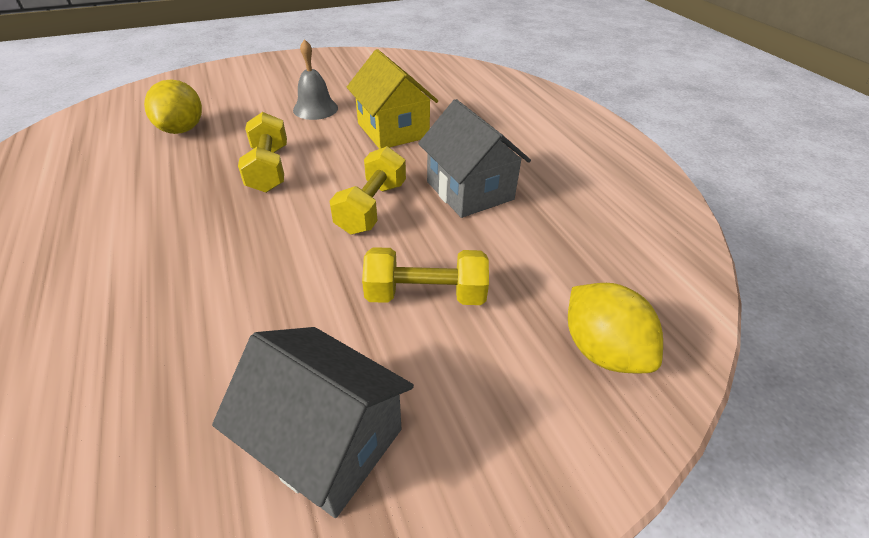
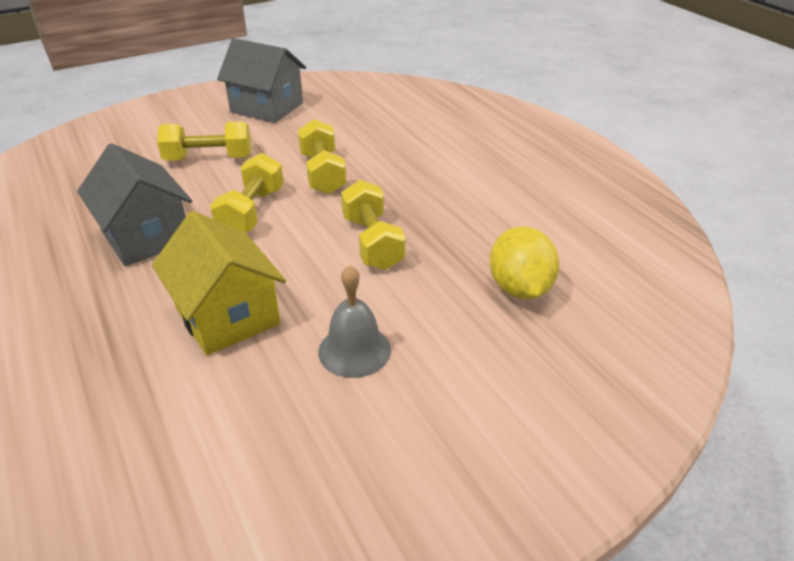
camera: 175 degrees right, 5 degrees down
yellow lemon [568,283,663,373] -> none
none -> yellow dumbbell [298,119,347,194]

